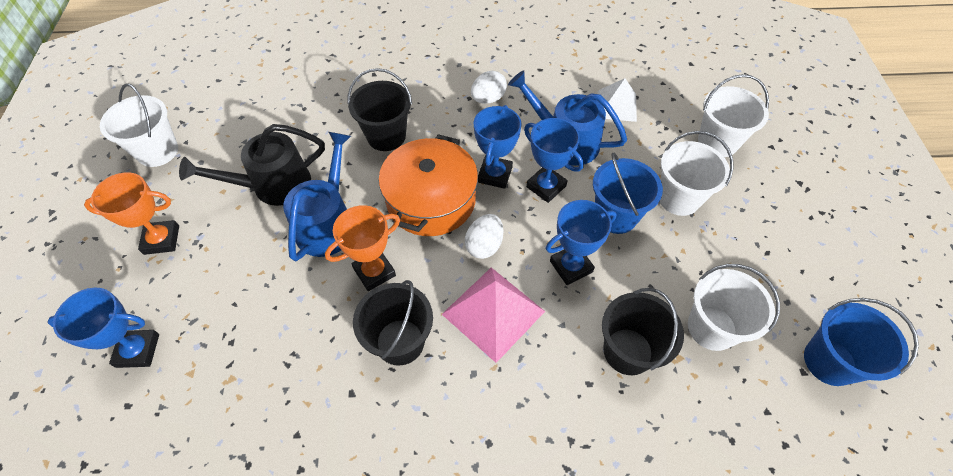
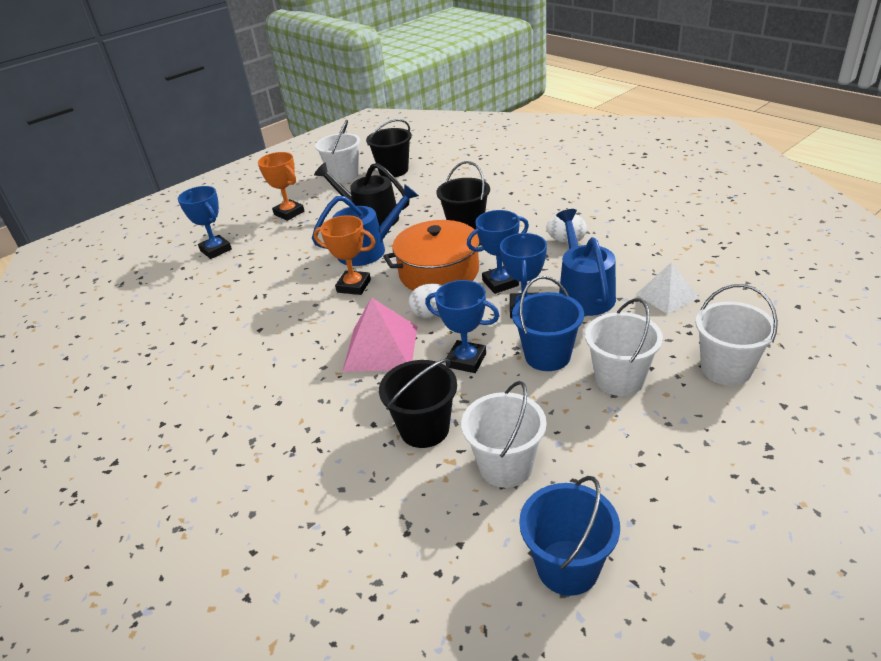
camera: 55 degrees right, 20 degrees down
black bucket [353,280,433,366] -> black bucket moved to [366,119,412,177]

